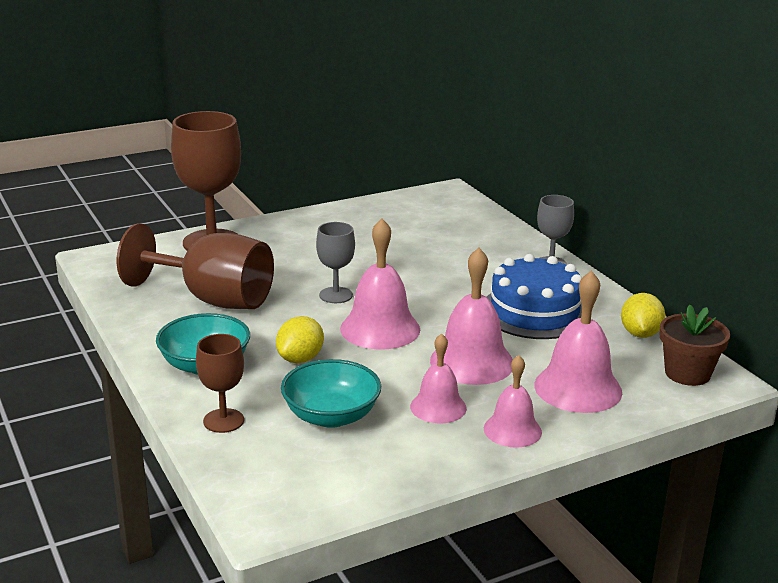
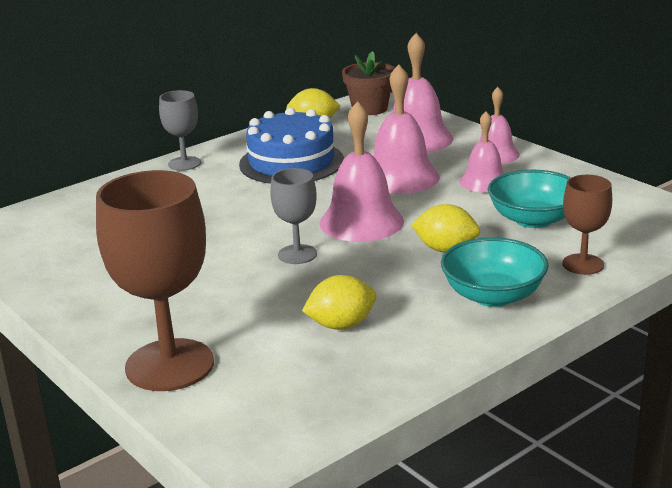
camera: 100 degrees left, 0 degrees up
brown goblet [117,223,274,309] -> yellow lemon [302,275,377,330]

